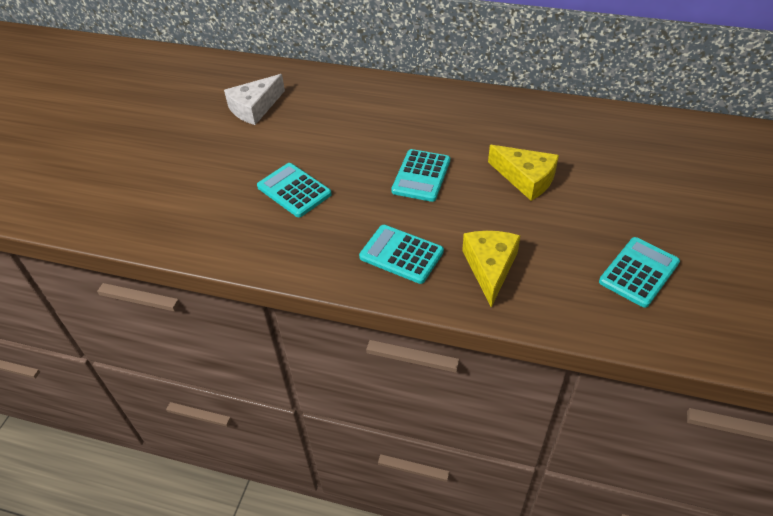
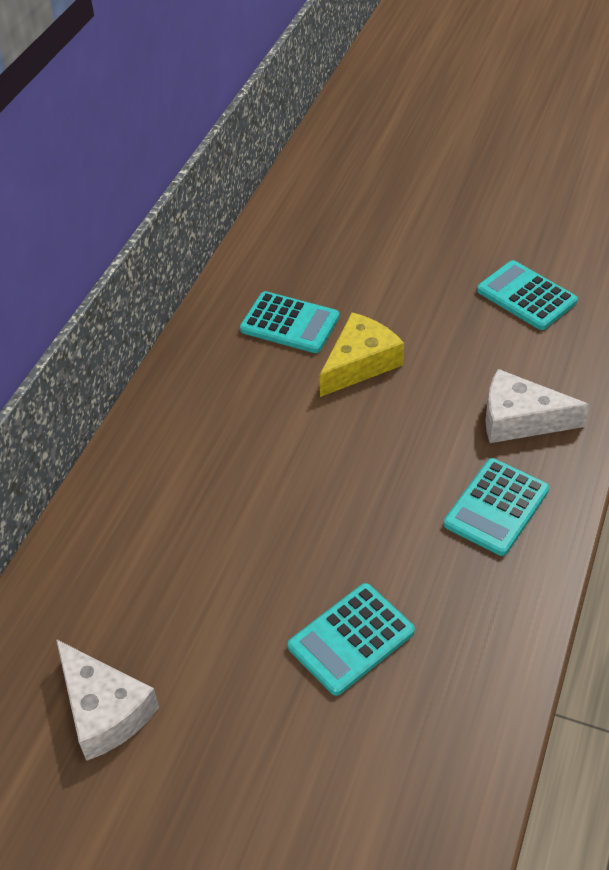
camera: 85 degrees left, 0 degrees up
turquoise calculator [391,149,450,202] -> turquoise calculator moved to [240,291,339,353]
yellow cheese [462,231,520,307] -> white cheese [485,369,590,443]

